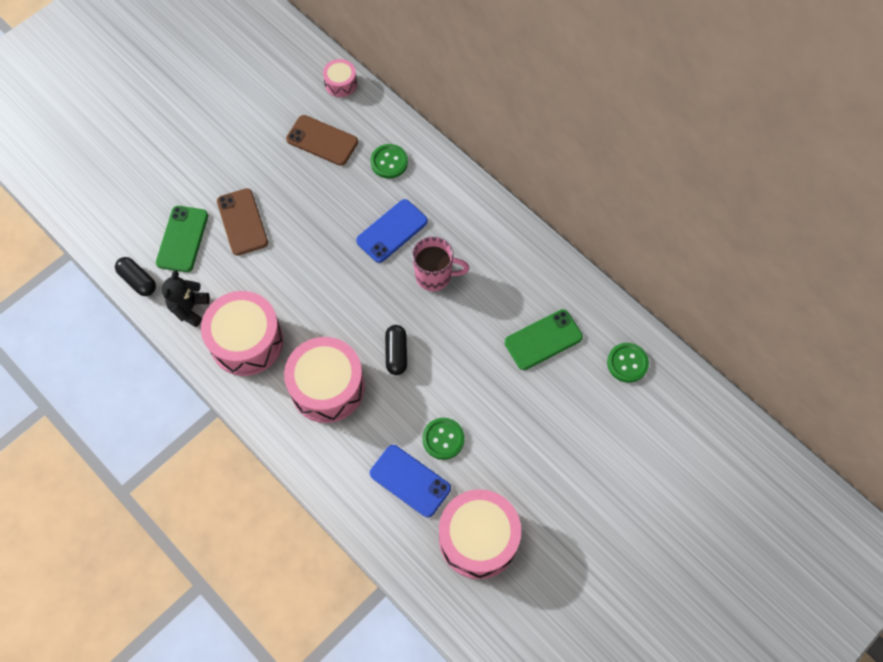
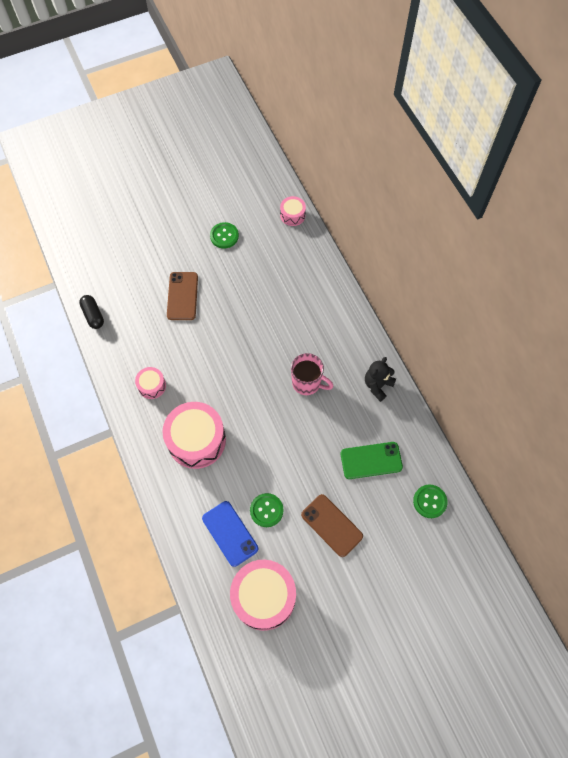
camera: 20 degrees right, 0 degrees up
green phone [156,206,208,272] -> none
black teddy bear [162,270,210,327] -> black teddy bear moved to [365,357,396,402]
pink drum [201,291,283,376] -> pink drum [135,367,166,399], size x0.50
brown phone [286,115,358,166] -> brown phone moved to [301,494,363,557]
blue phone [356,199,428,263] -> none
green button [370,144,408,179] -> green button moved to [210,222,239,248]
black capsule [385,325,407,375] -> none

